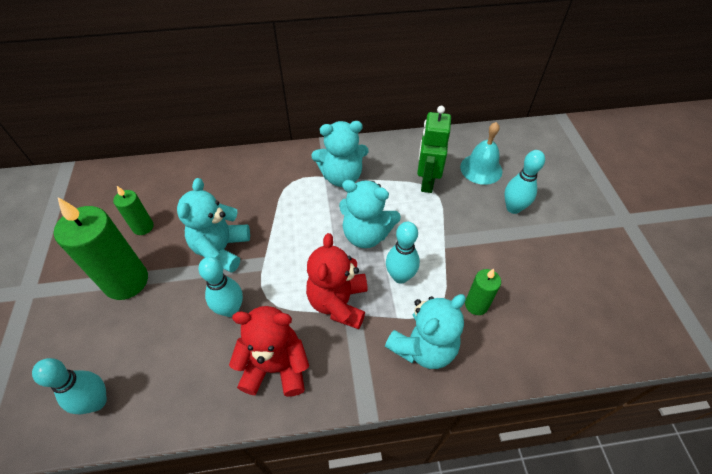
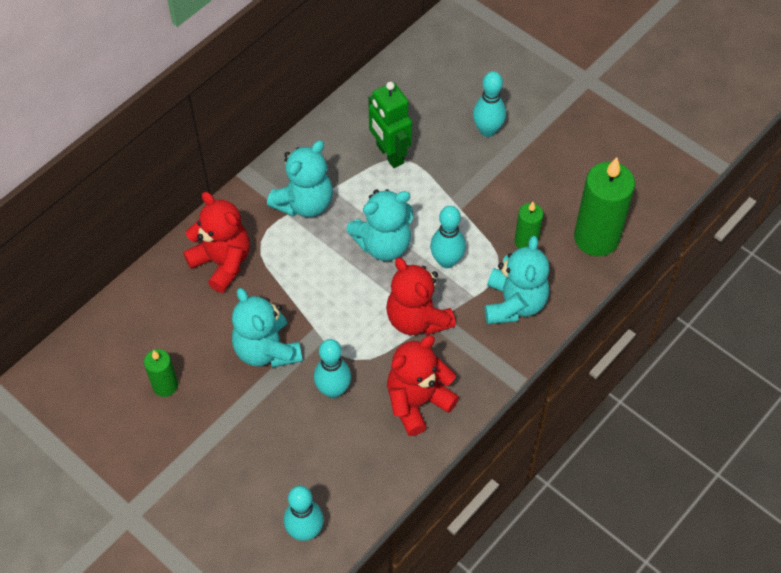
camera: 40 degrees left, 5 degrees up
green candle [54,198,148,300] -> green candle moved to [574,157,635,256]
turquoise bell [460,122,502,185] -> none
none -> red teddy bear [183,192,250,293]

